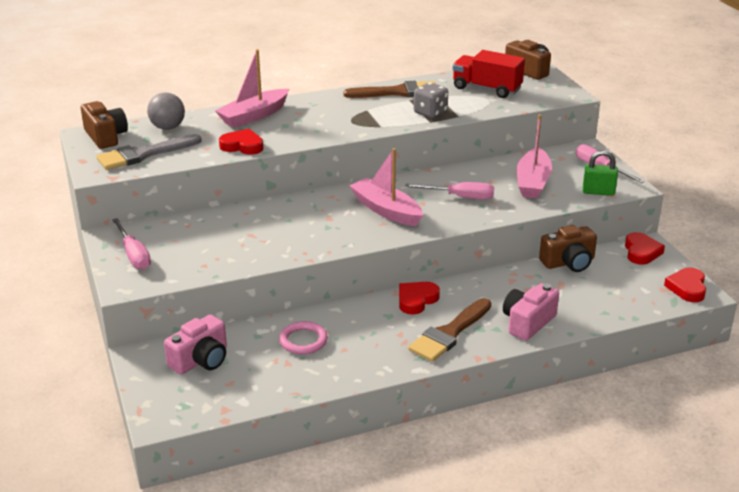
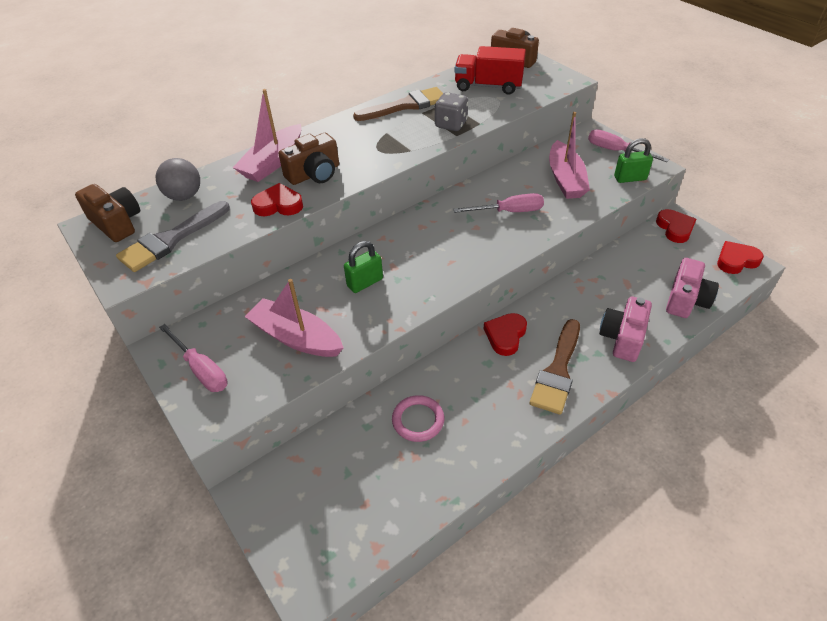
camera: 15 degrees left, 15 degrees up
pink camera [164,314,227,375] -> pink camera moved to [666,258,719,318]
pink boat [349,148,423,226] -> pink boat moved to [244,279,344,357]
brown camera [539,225,597,272] -> brown camera moved to [279,133,339,185]
red heart [664,268,706,302] -> red heart turned 75 degrees clockwise [717,241,764,274]
none -> green padlock [344,241,383,293]

